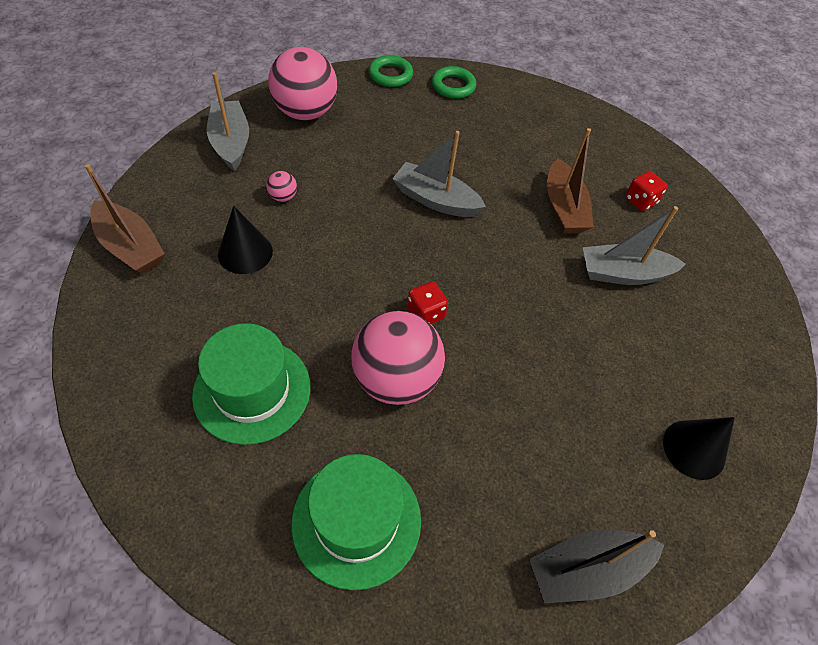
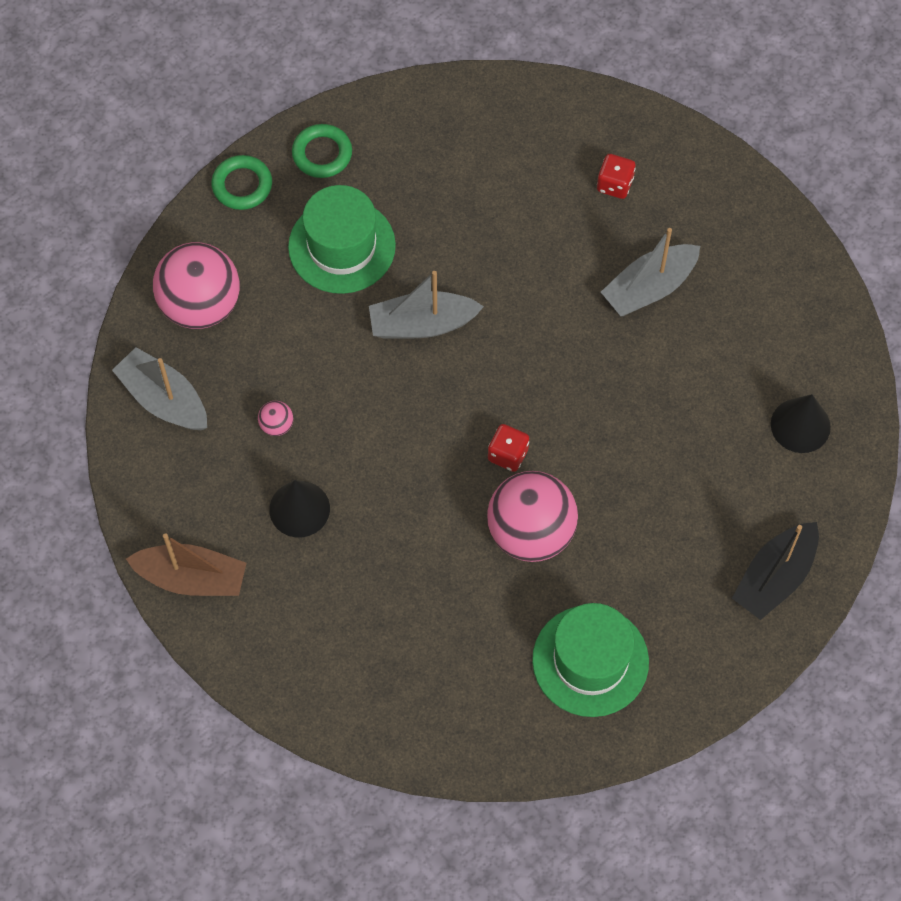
camera: 30 degrees left, 10 degrees up
green hat [192,323,311,445] -> green hat moved to [288,185,396,294]
brown boat [547,128,594,234] -> none

